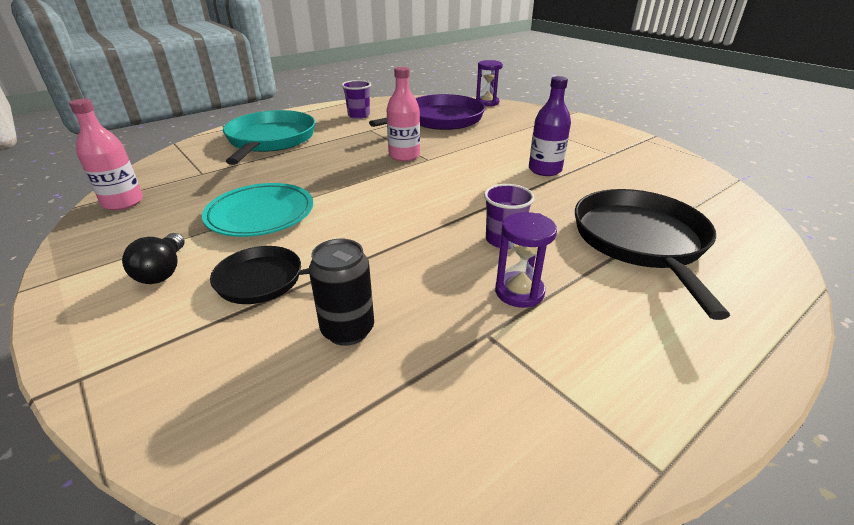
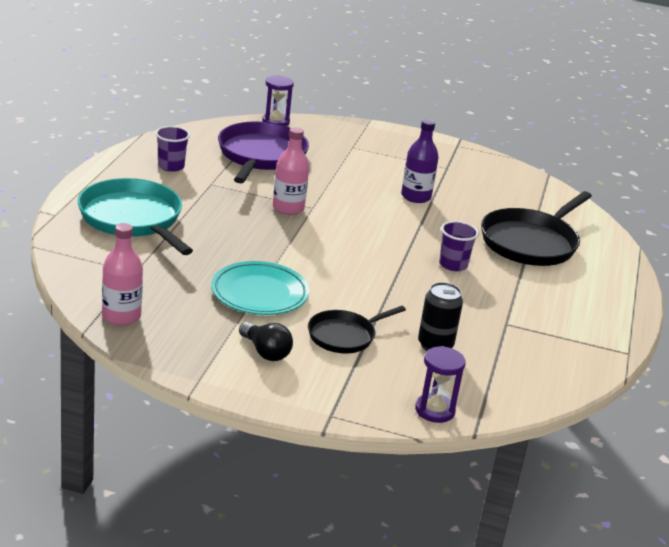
camera: 40 degrees left, 5 degrees down
purple hourglass [495,212,557,308] -> purple hourglass moved to [415,346,466,423]
black pan [575,189,730,320] -> black pan turned 105 degrees counterclockwise [481,191,592,266]

